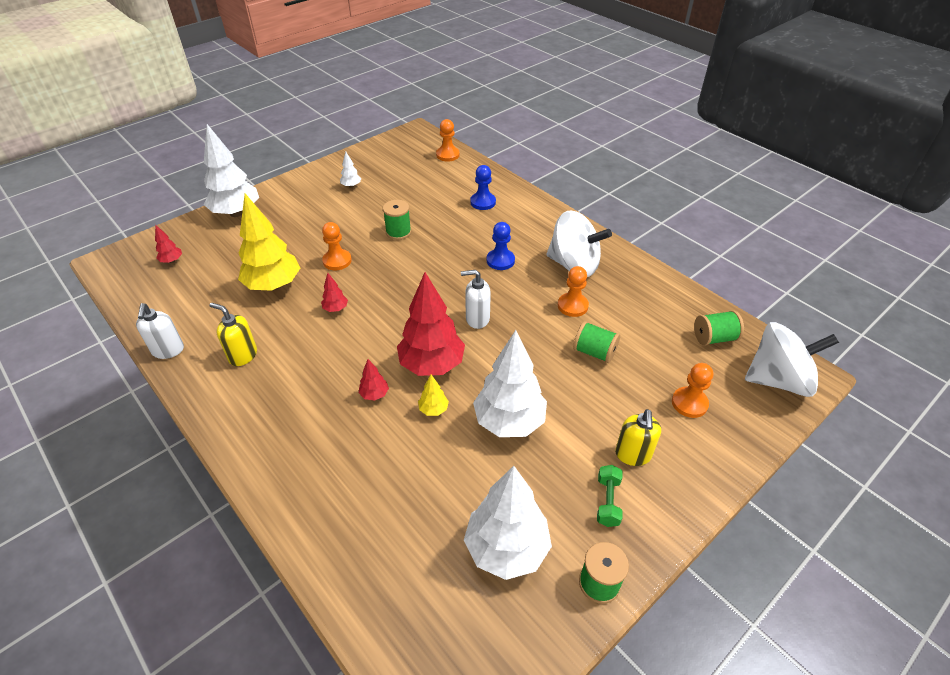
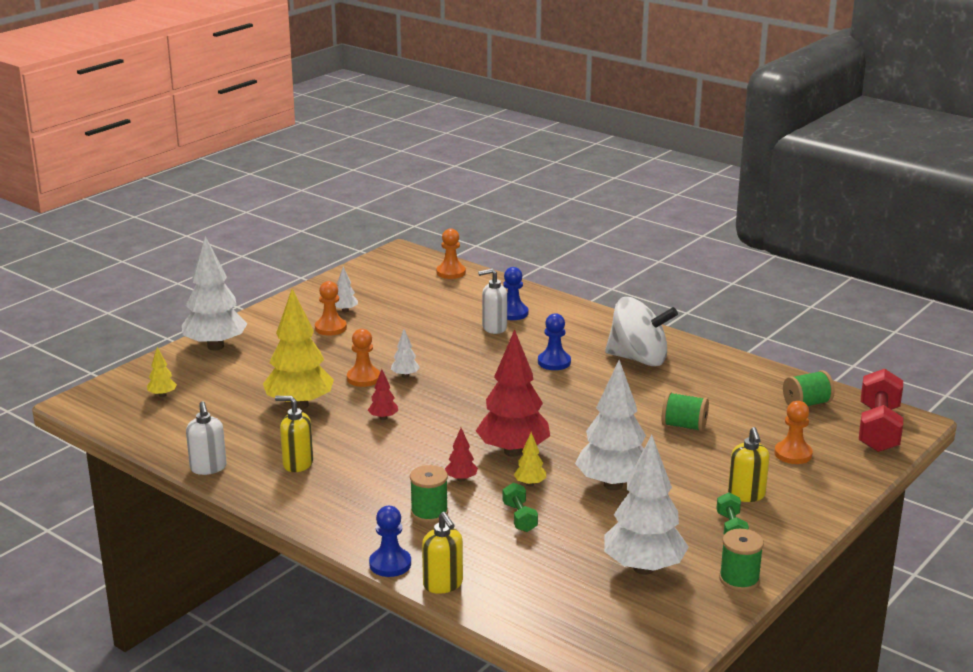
camera: 10 degrees left, 20 degrees down
red tree [155,225,182,263] -> yellow tree [147,347,177,397]
green spool [383,200,411,240] -> green spool moved to [410,465,448,523]
white soap dispenser [461,270,491,329] -> white soap dispenser moved to [478,268,507,334]
orange pawn [558,266,589,317] -> orange pawn moved to [315,281,347,336]
white spinning top [745,322,839,397] -> red dumbbell [859,368,903,452]
none -> blue pawn [369,506,411,577]
none -> white tree [391,329,420,378]
none -> yellow soap dispenser [422,512,463,594]
none -> green dumbbell [503,483,538,532]

